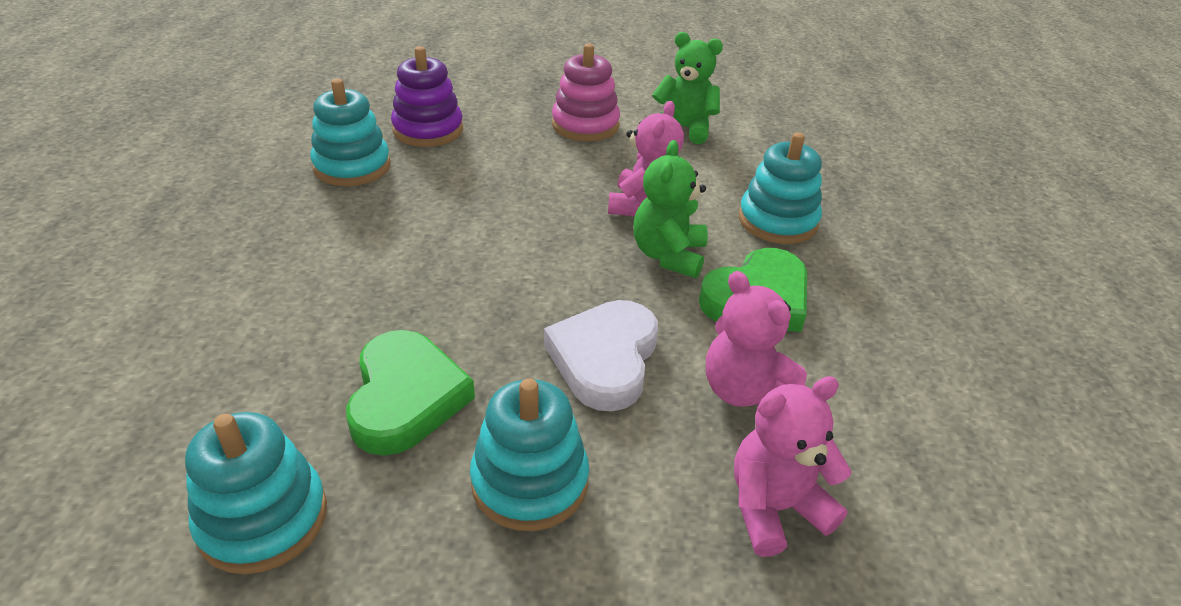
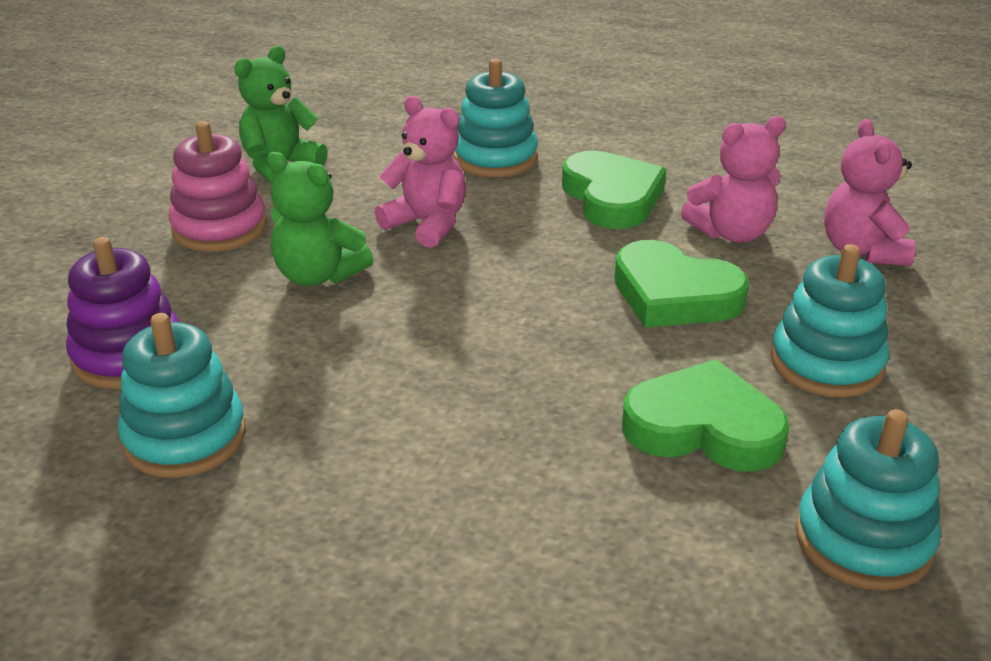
camera: 70 degrees left, 5 degrees down
white heart [544,300,658,412] -> green heart [614,240,749,328]
green teddy bear [633,140,708,278] -> green teddy bear moved to [267,152,374,286]

